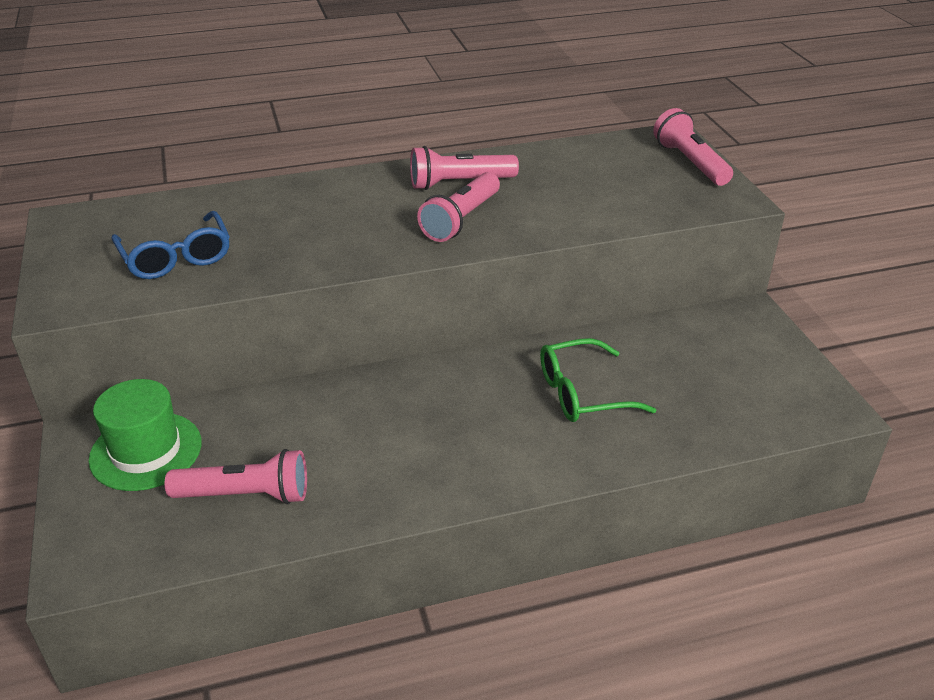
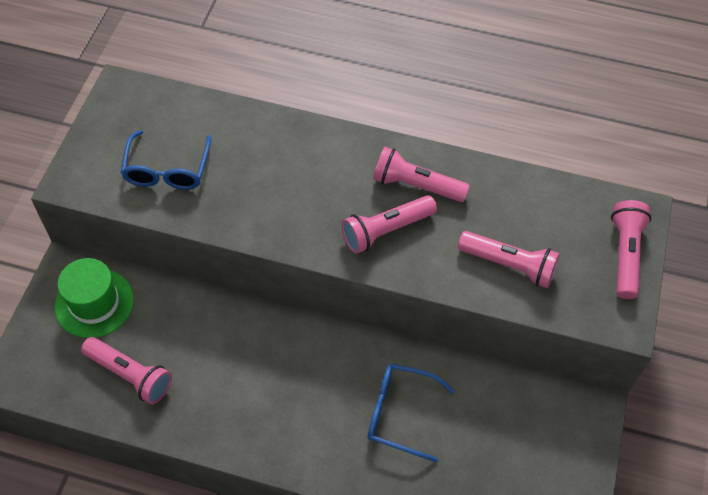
camera: 30 degrees right, 20 degrees up
green glasses [540,338,656,422] -> blue glasses [368,363,455,462]
none -> pink flashlight [458,231,560,288]

